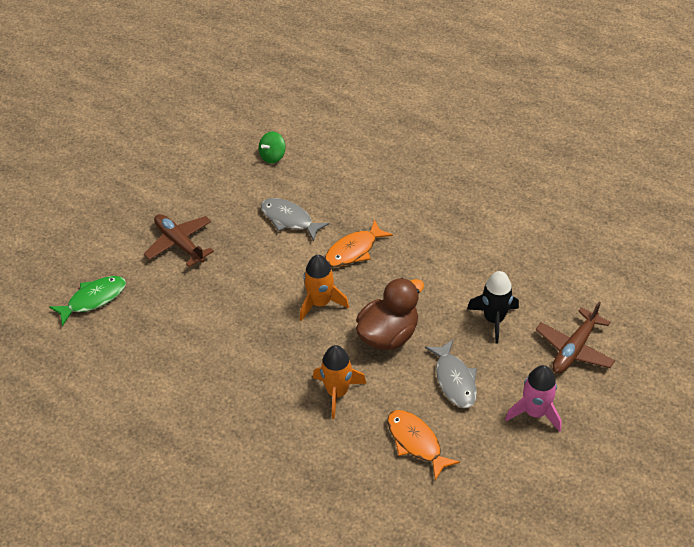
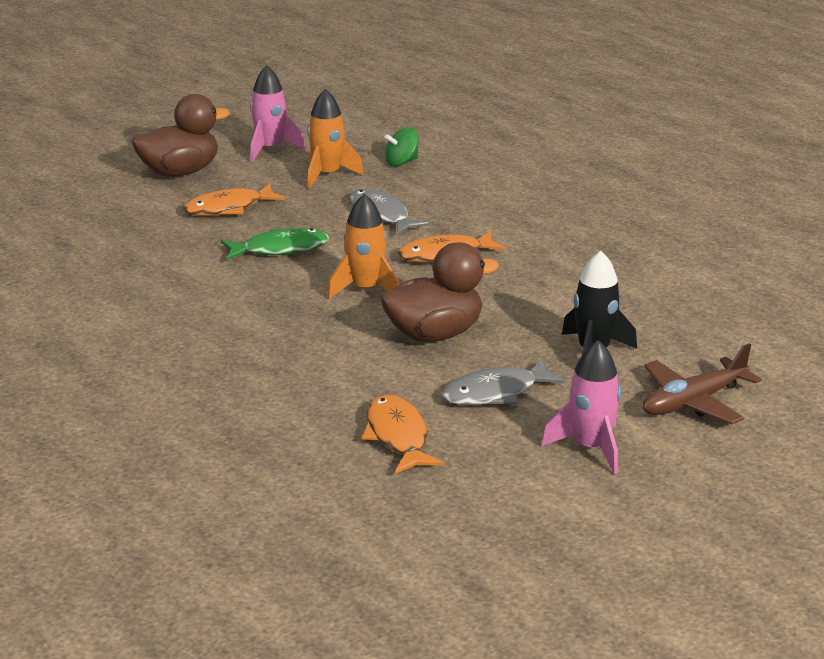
camera: 20 degrees right, 20 degrees down
green fish [49,276,126,326] -> green fish moved to [221,228,329,260]
brown plane [144,214,214,267] -> orange fish [183,184,285,216]
orange rocket [313,345,367,419] -> orange rocket moved to [307,89,364,189]
grey fish [425,340,477,408] -> grey fish turned 60 degrees clockwise [442,359,565,405]
none -> brown duck [132,94,230,177]
none -> pink rocket [250,65,306,162]

